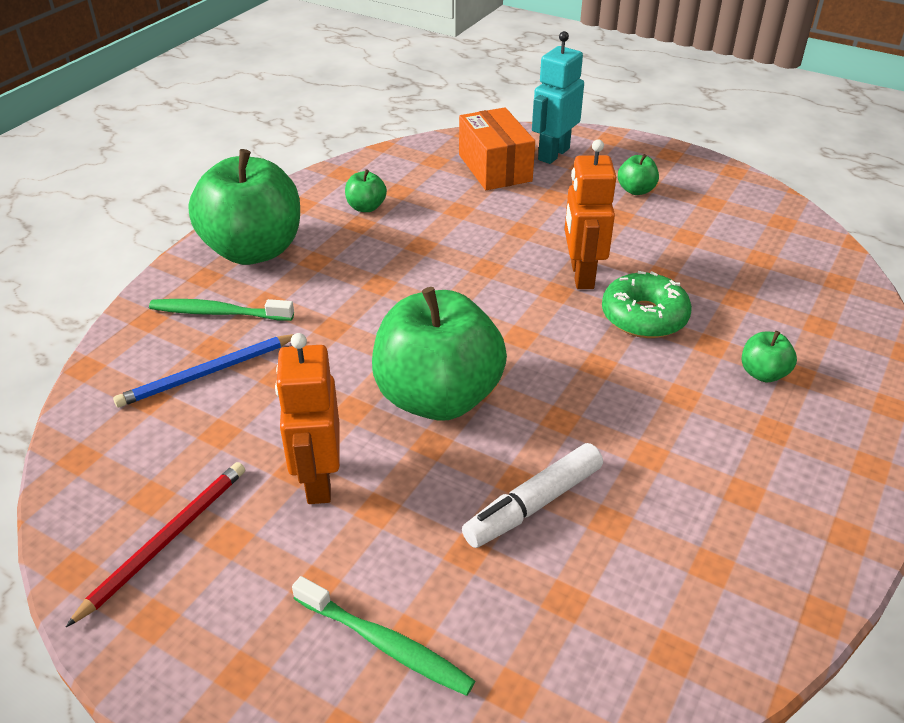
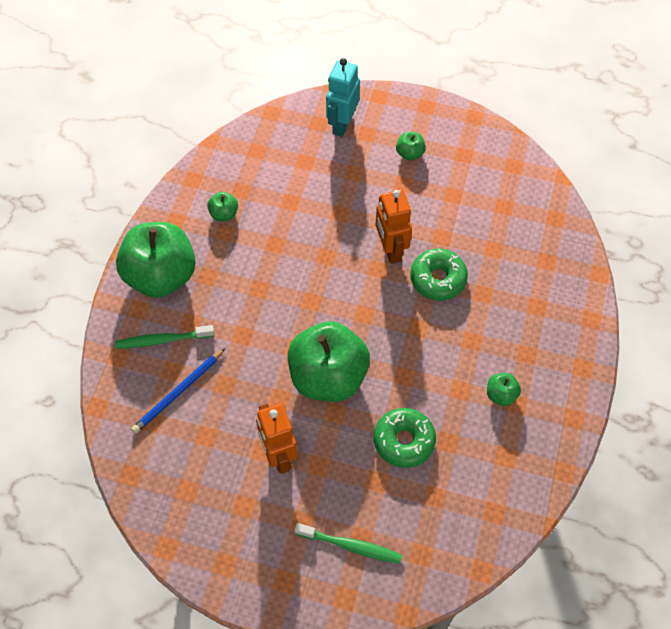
camera: 15 degrees left, 20 degrees up
red pencil [66,462,245,627] -> none
orange box [459,107,535,190] -> none
white marker [462,443,603,548] -> green donut [374,408,436,468]
green apple [742,331,797,382] -> green apple moved to [487,373,521,406]

